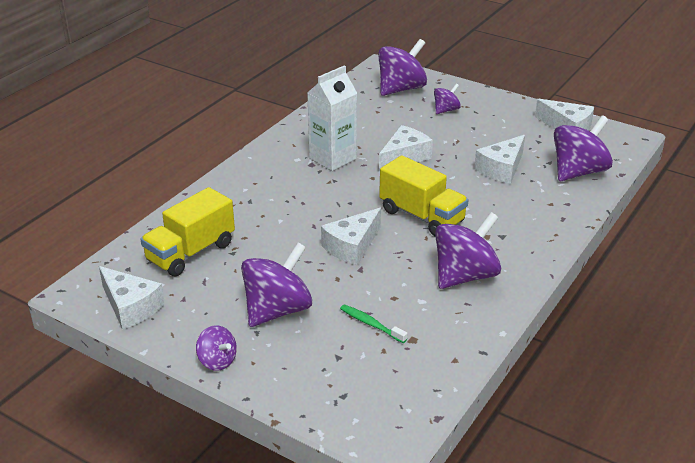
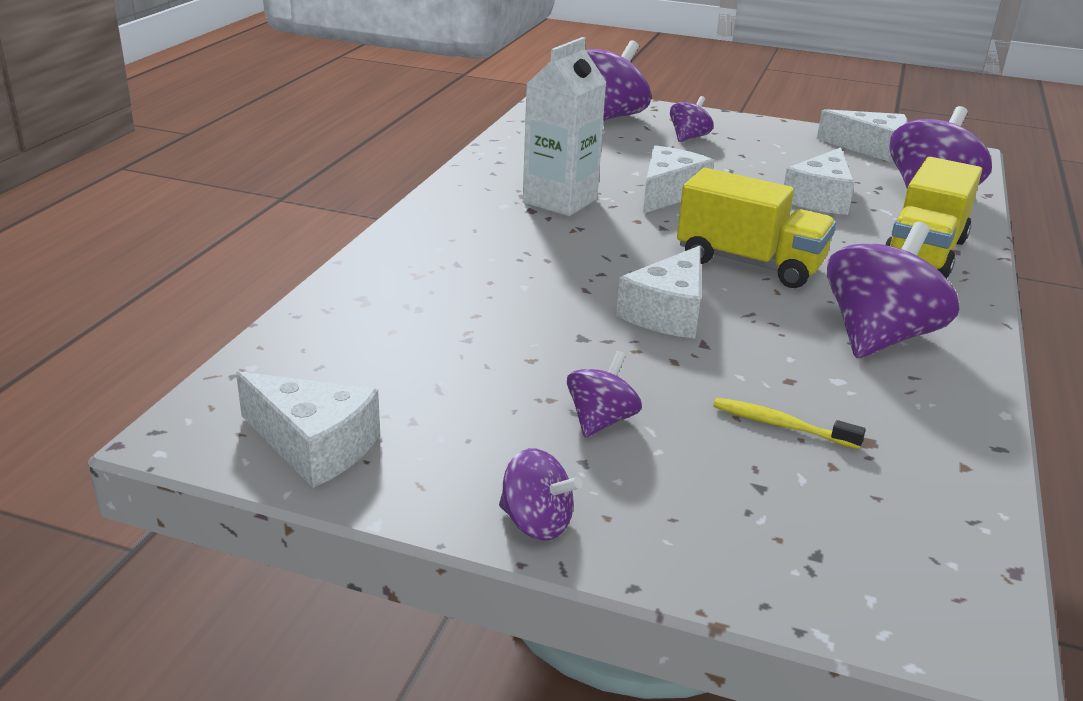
camera: 15 degrees left, 5 degrees down
yellow truck [140,187,235,276] -> yellow truck moved to [885,157,982,279]
purple spinning top [241,242,312,327] -> purple spinning top [567,351,642,437], size x0.52
green toothbrush [340,304,407,343] -> yellow toothbrush [713,398,866,449]

